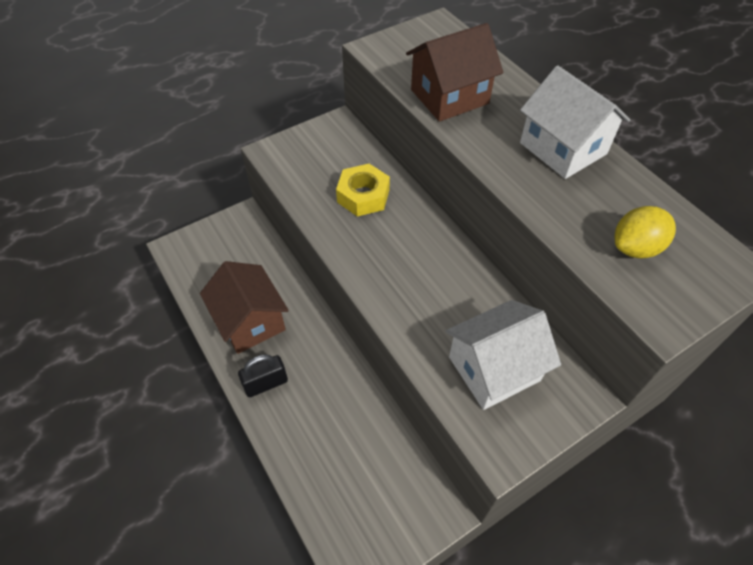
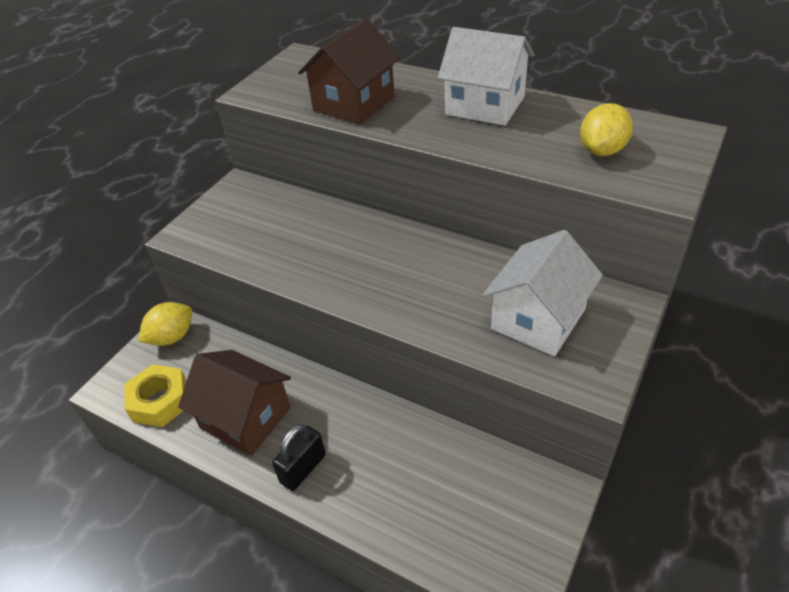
camera: 25 degrees left, 10 degrees down
yellow nut [336,164,390,216] -> yellow nut moved to [125,364,187,427]
none -> yellow lemon [138,302,192,346]

